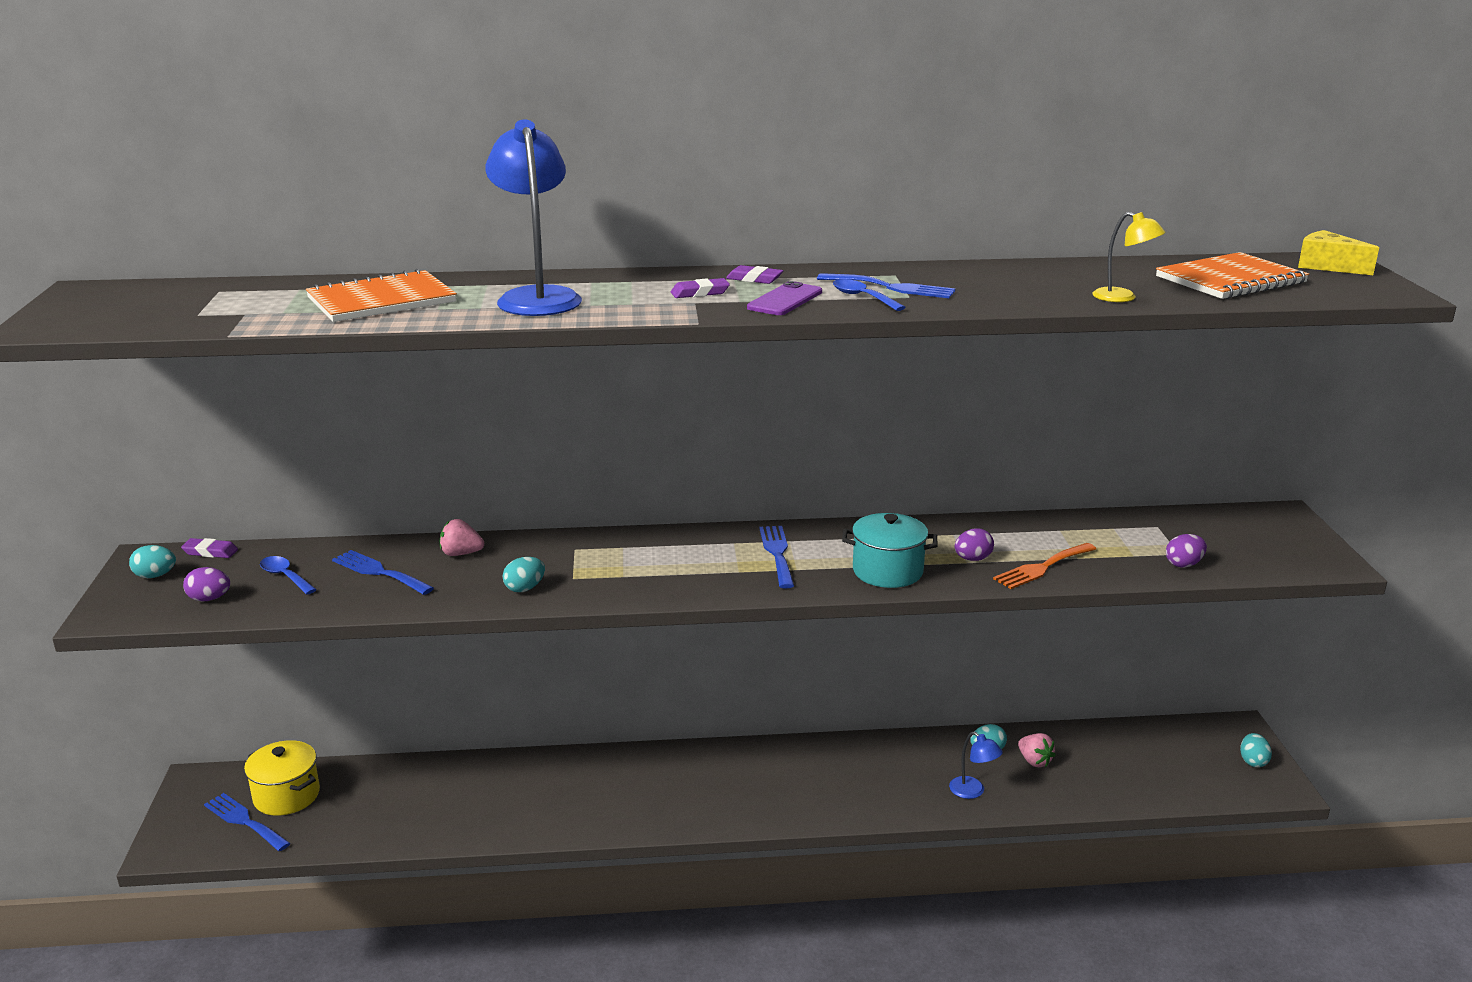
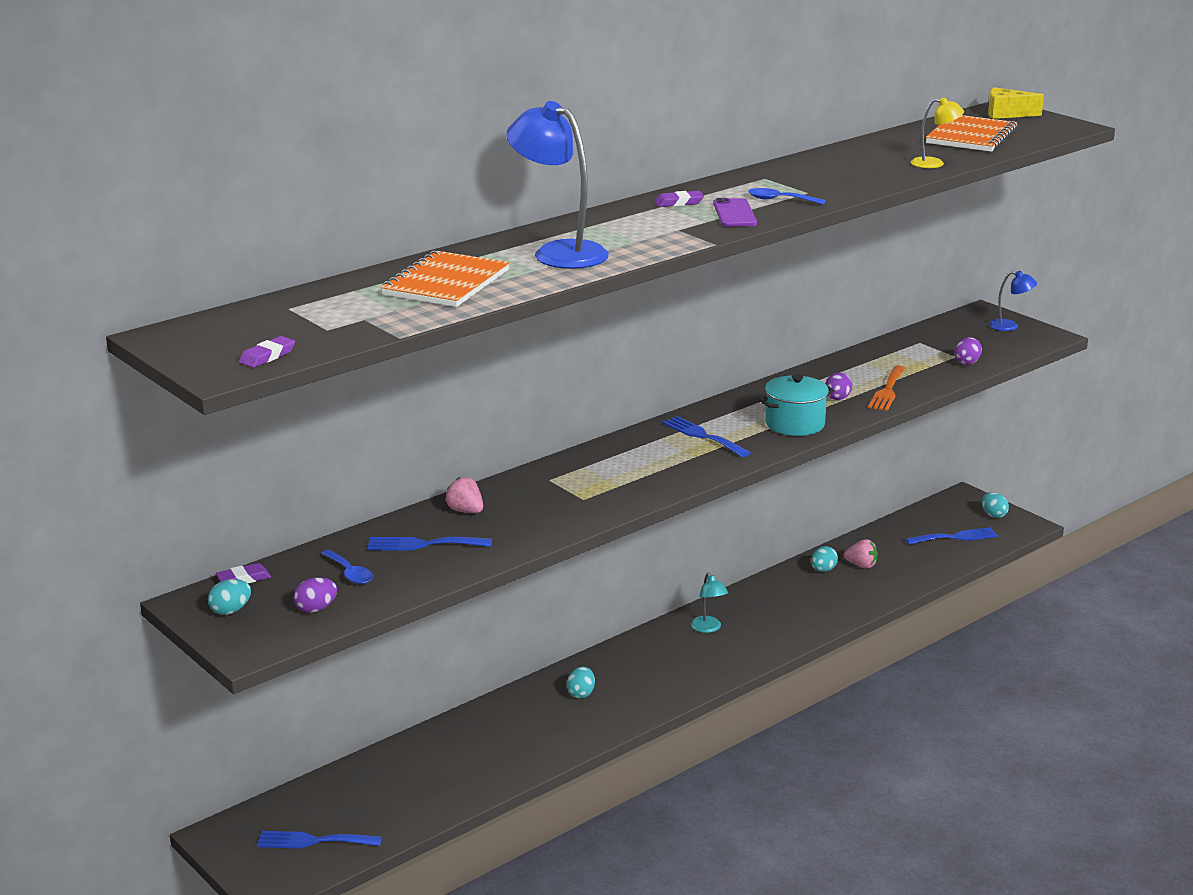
camera: 35 degrees left, 0 degrees up
yellow pot [244,740,320,816] -> none
blue spoon [260,556,317,595] -> blue spoon turned 135 degrees counterclockwise [321,550,373,584]
pink strawberry [440,519,484,556] -> pink strawberry turned 75 degrees clockwise [445,477,483,513]
turquoise egg [503,557,545,592] -> turquoise egg moved to [567,667,595,698]
purple eraser [671,278,730,298] -> purple eraser moved to [239,336,295,368]
blue fork [817,273,956,298] -> blue fork moved to [906,527,998,545]
blue lamp [949,731,1003,799] -> blue lamp moved to [989,271,1037,331]
none -> turquoise lamp [691,572,728,633]

